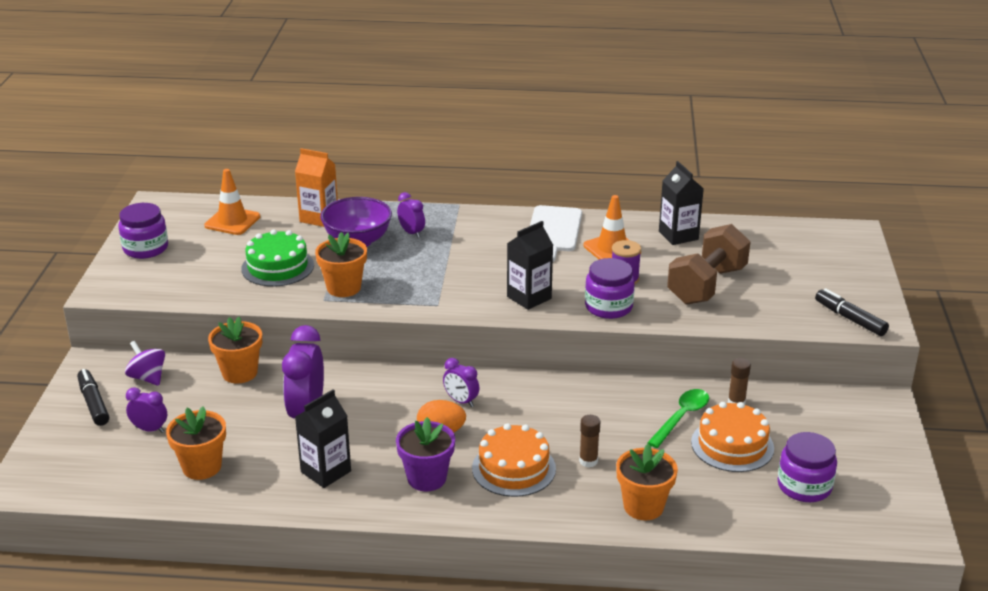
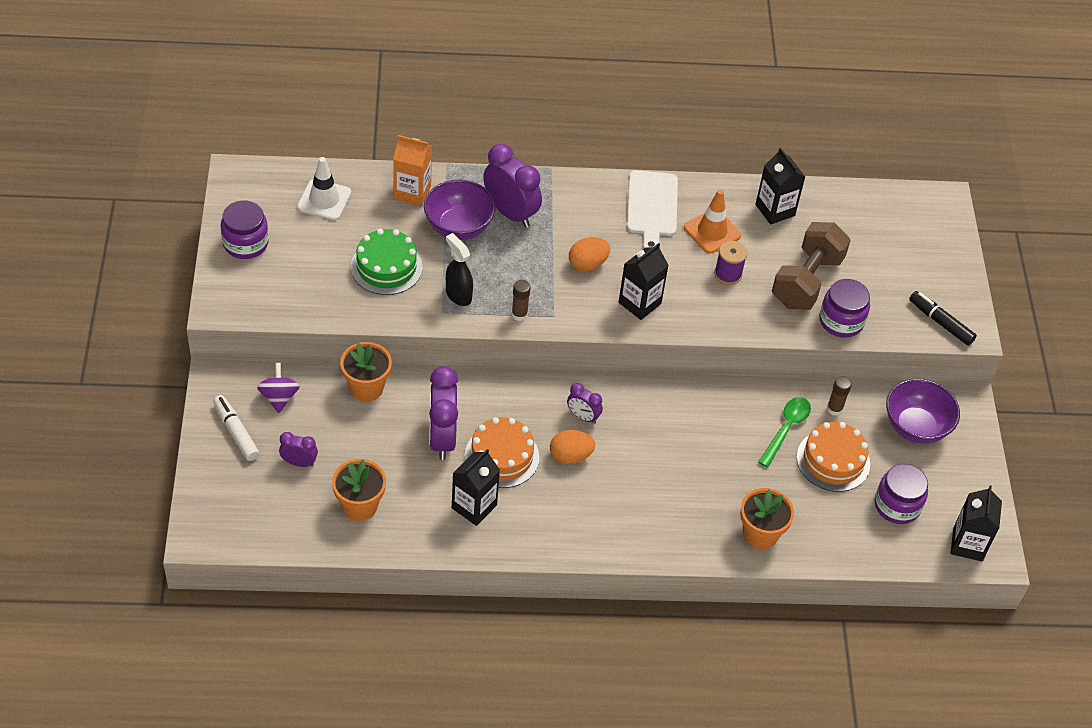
camera: 10 degrees left, 20 degrees up
black marker [77,369,109,426] -> white marker [213,395,260,461]
purple spinning top [125,341,165,386] -> purple spinning top turned 45 degrees clockwise [257,363,300,413]
orange traffic cone [204,169,260,235] -> white traffic cone [297,157,351,220]
orange flower pot [315,232,367,297] -> black spray bottle [446,233,473,306]
purple flower pot [396,417,455,491] -> none
purple clock [397,192,425,238] -> purple clock [483,144,542,228], size x1.90
orange cake [472,423,556,497] -> orange cake moved to [465,417,539,488]
brown glue stick [579,415,600,467] -> brown glue stick moved to [512,280,531,321]
purple jar [585,258,635,319] -> purple jar moved to [819,279,870,338]
none -> orange egg [569,237,610,271]
none -> purple bowl [886,379,960,444]
none -> black carton [950,486,1002,561]

